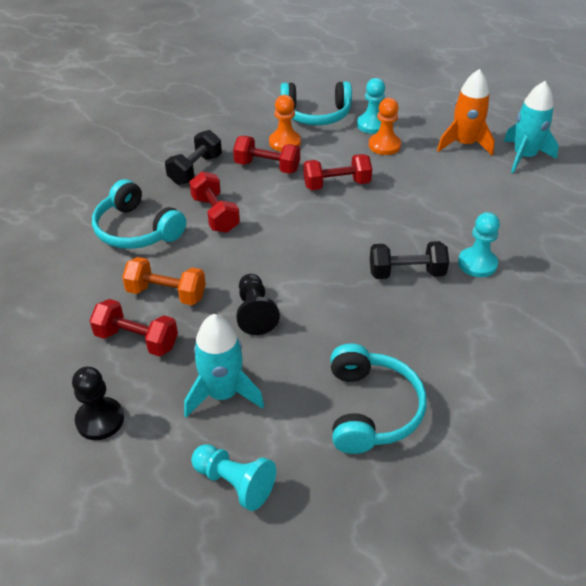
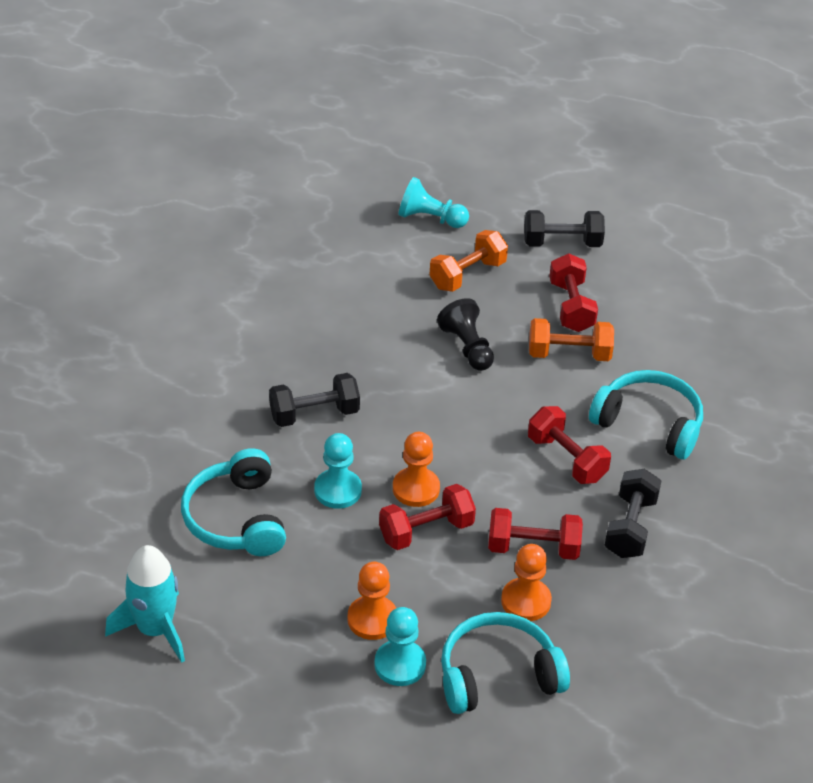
camera: 165 degrees right, 0 degrees up
black pawn [72,367,124,440] -> black dumbbell [524,210,605,247]
red dumbbell [89,299,178,357] -> red dumbbell turned 75 degrees clockwise [549,253,598,332]
turquoise rocket [184,314,264,418] -> orange dumbbell [429,230,508,292]
turquoise headphones [330,343,427,454] -> turquoise headphones moved to [181,448,286,556]
orange rocket [437,69,495,156] -> none
turquoise pawn [458,212,500,277] -> turquoise pawn moved to [314,433,362,509]
none -> orange pawn [393,432,440,507]

